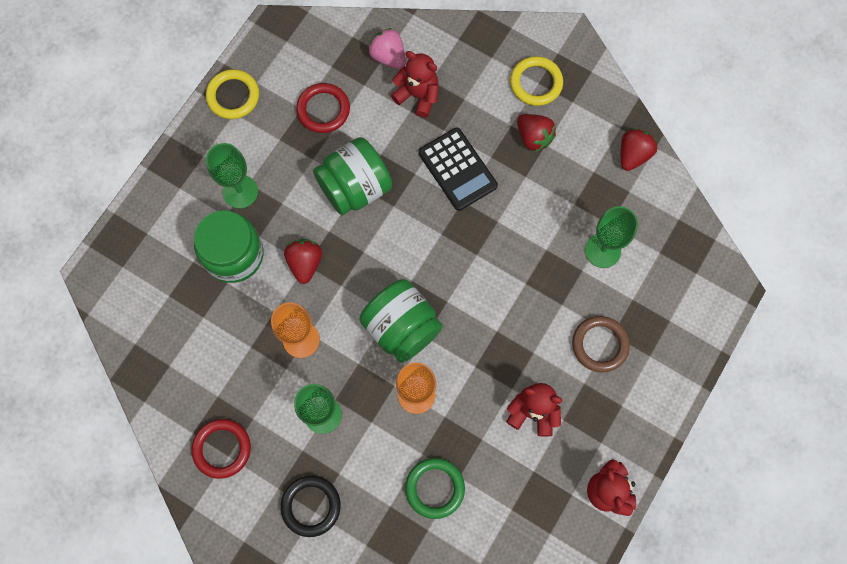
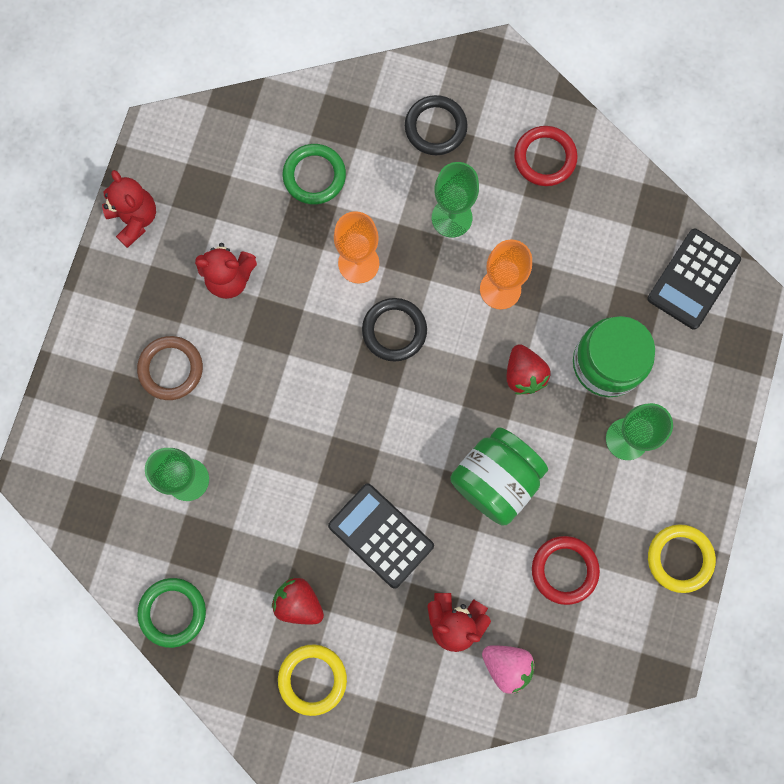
camera: 165 degrees right, 5 degrees up
green jar [360,279,443,363] -> black ring [362,298,427,362]
red strawberry [621,128,658,171] -> green ring [137,578,206,648]
none -> black calculator [647,229,741,329]

